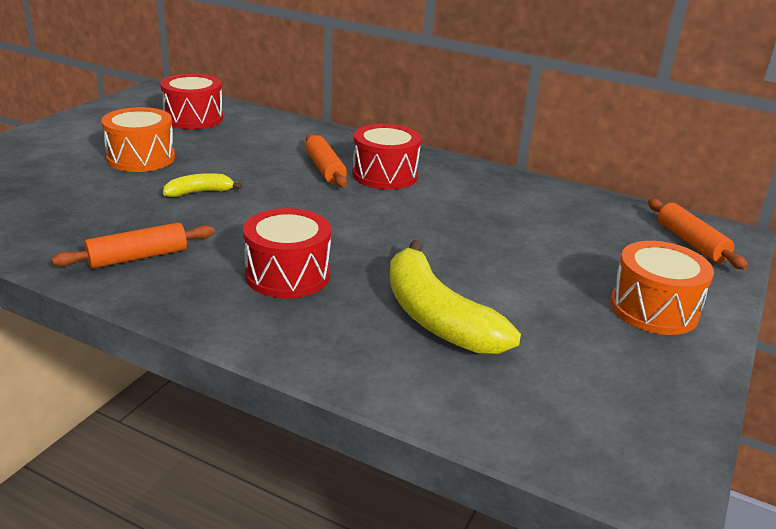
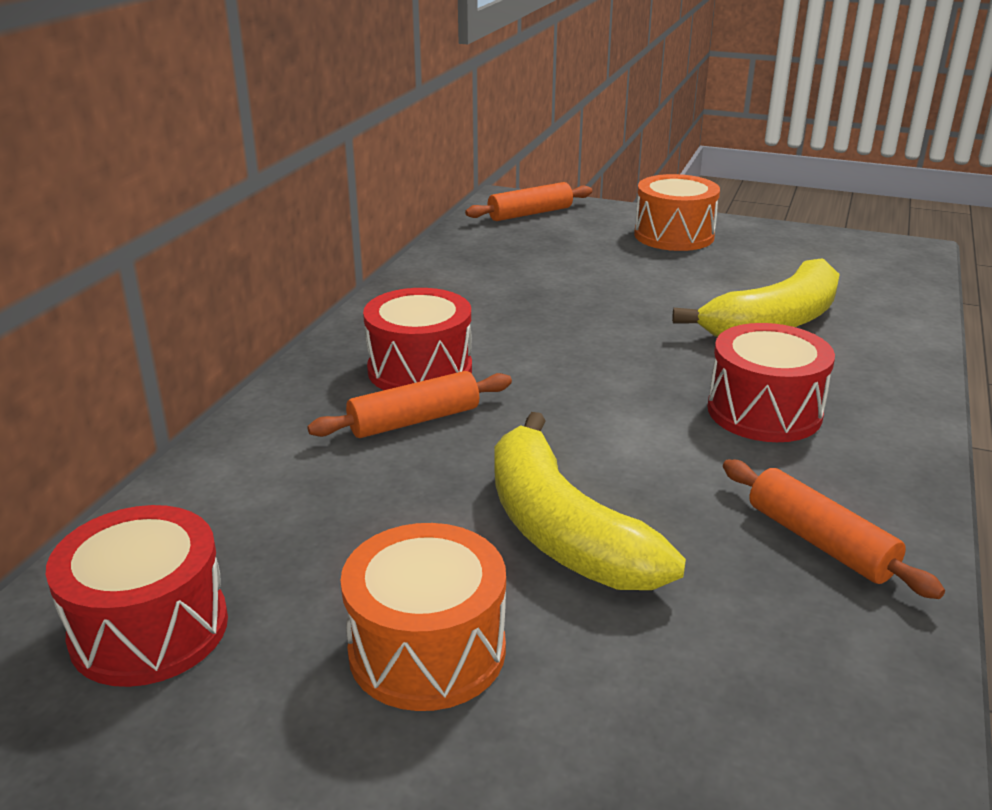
camera: 95 degrees left, 0 degrees up
yellow banana [163,173,243,197] -> yellow banana [494,412,686,590], size x2.03

